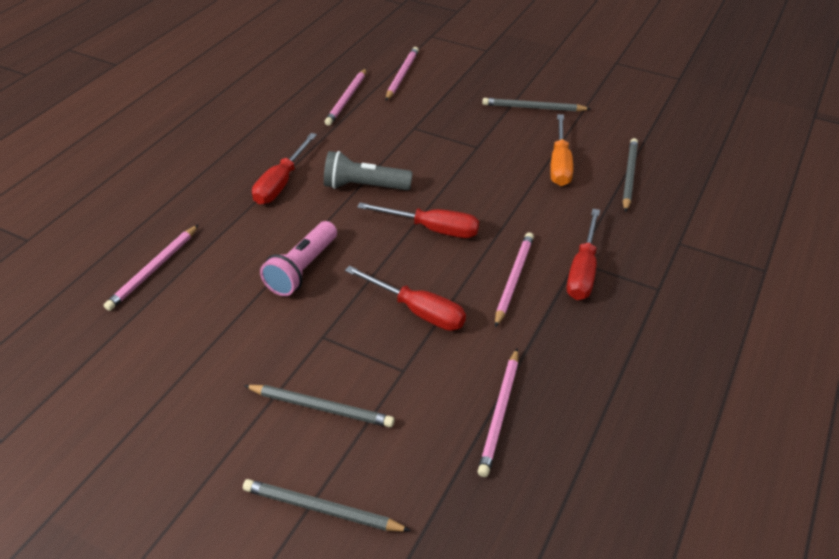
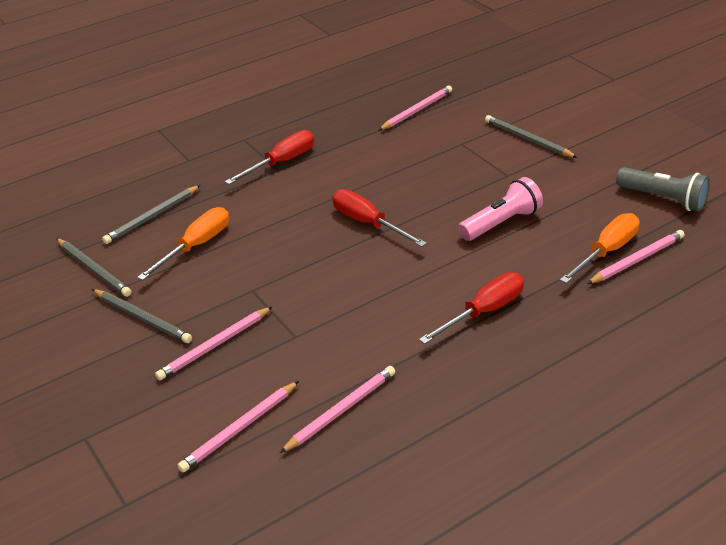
camera: 150 degrees left, 5 degrees down
grey pencil [243,479,411,532] -> grey pencil moved to [56,238,131,297]
grey flashlight [324,151,413,190] -> grey flashlight moved to [616,167,710,212]
red screwdriver [345,266,466,331] -> none
pink pencil [495,232,534,327] -> pink pencil moved to [155,307,272,381]
none -> orange screwdriver [560,213,639,284]

